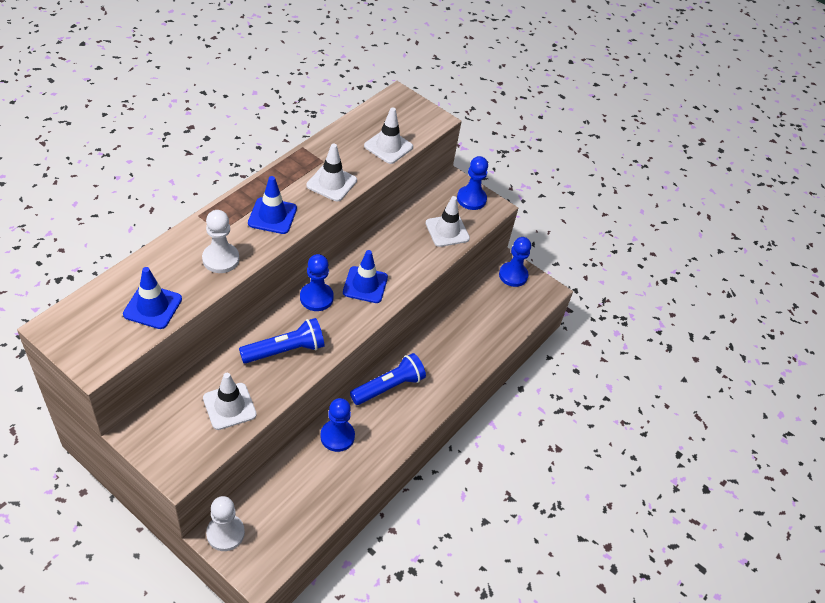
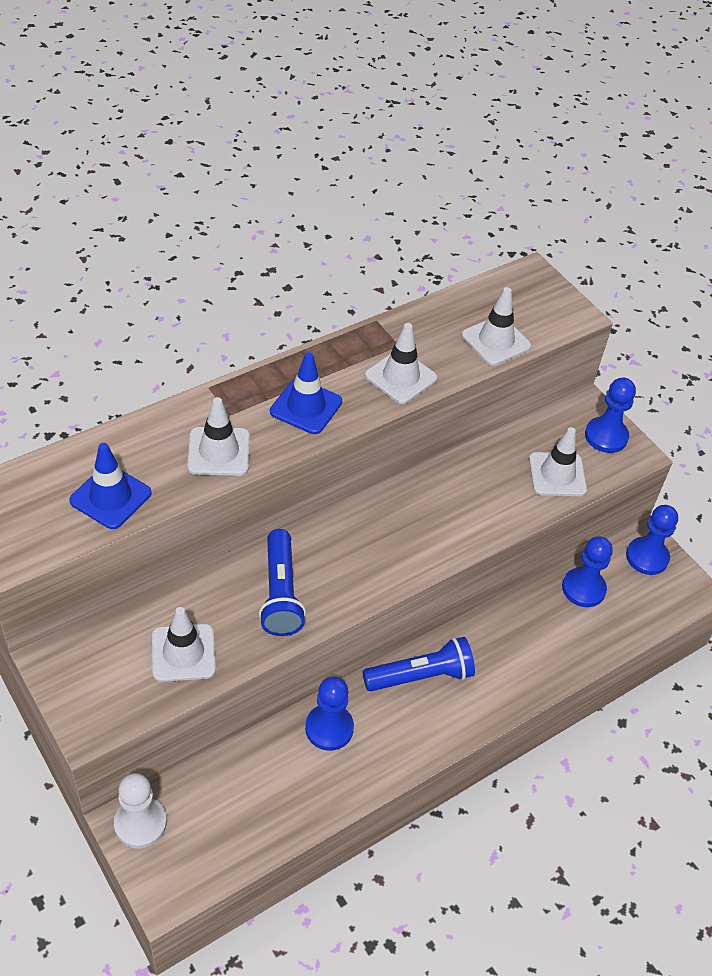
camera: 20 degrees right, 0 degrees up
white pawn [202,210,239,273] -> white traffic cone [187,397,250,476]
blue flashlight [239,318,324,364] -> blue flashlight turned 90 degrees clockwise [259,529,306,636]
blue pawn [300,254,334,311] -> blue pawn moved to [562,536,613,607]
blue traffic cone [343,250,388,303] -> none

